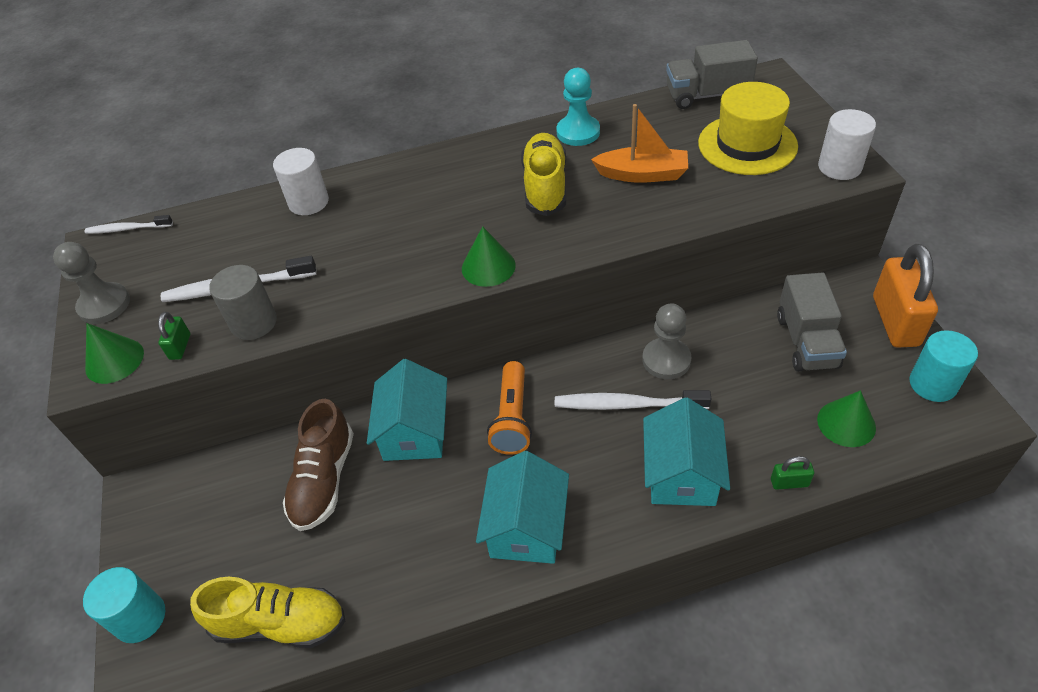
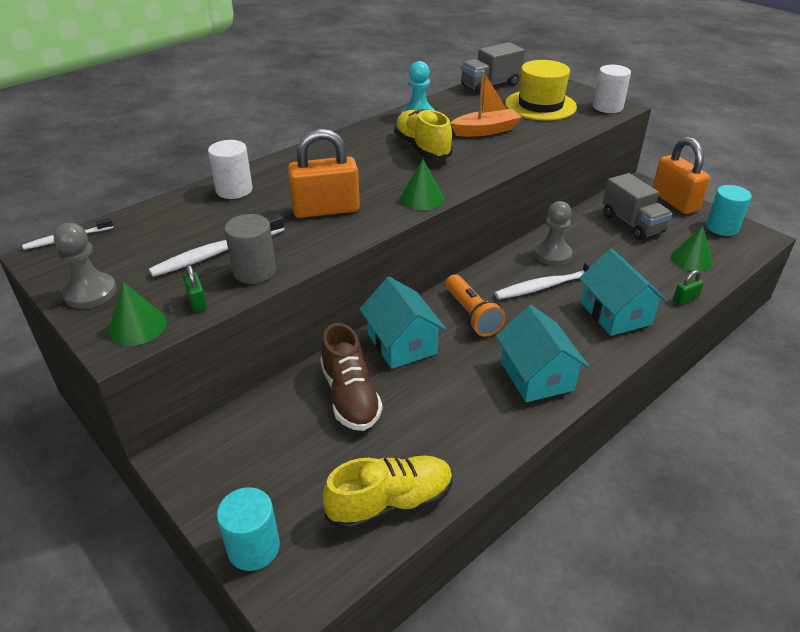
camera: 30 degrees left, 10 degrees down
none -> orange padlock [288,129,360,218]

